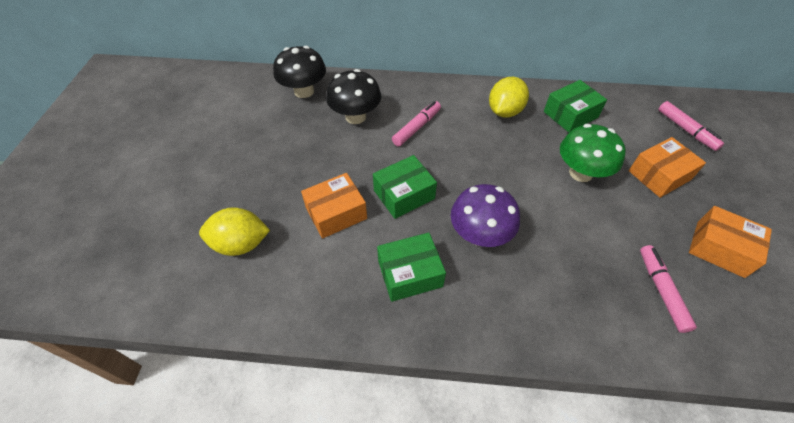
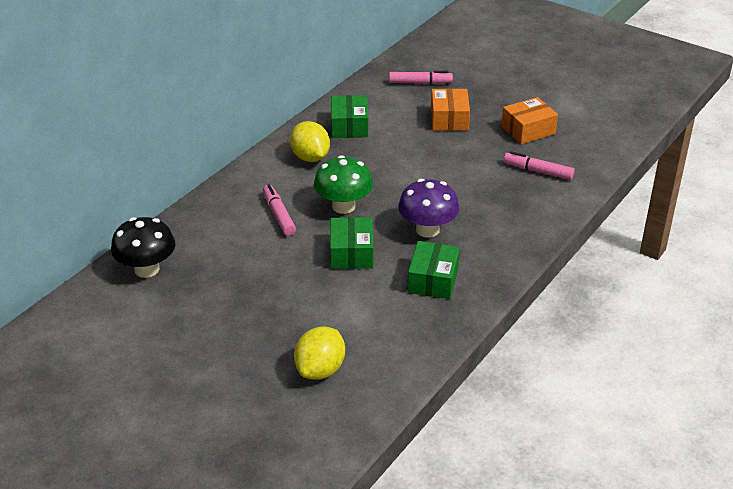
camera: 60 degrees left, 15 degrees down
orange box [301,173,367,238] -> none
black mushroom [326,69,381,124] -> none
green mushroom [560,124,626,182] -> green mushroom moved to [314,155,373,214]

